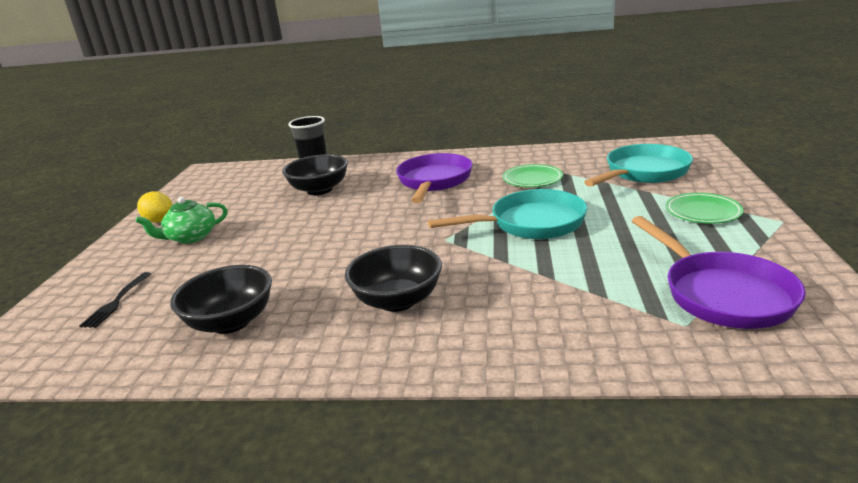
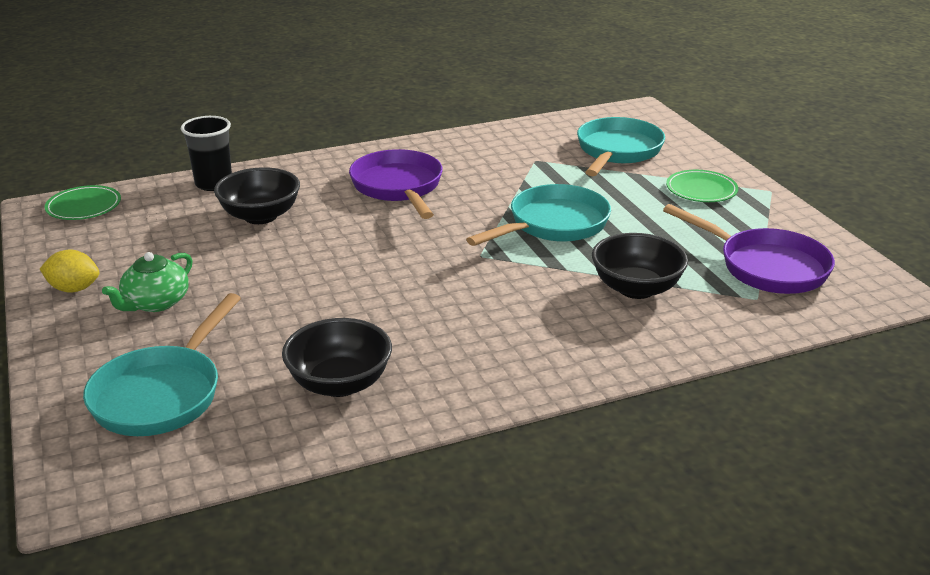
camera: 30 degrees left, 5 degrees up
black fork [79,272,151,328] -> turquoise pan [83,293,241,436]
black bowl [345,245,442,312] -> black bowl moved to [592,233,688,299]
green plate [502,164,563,187] -> green plate moved to [45,185,121,220]

